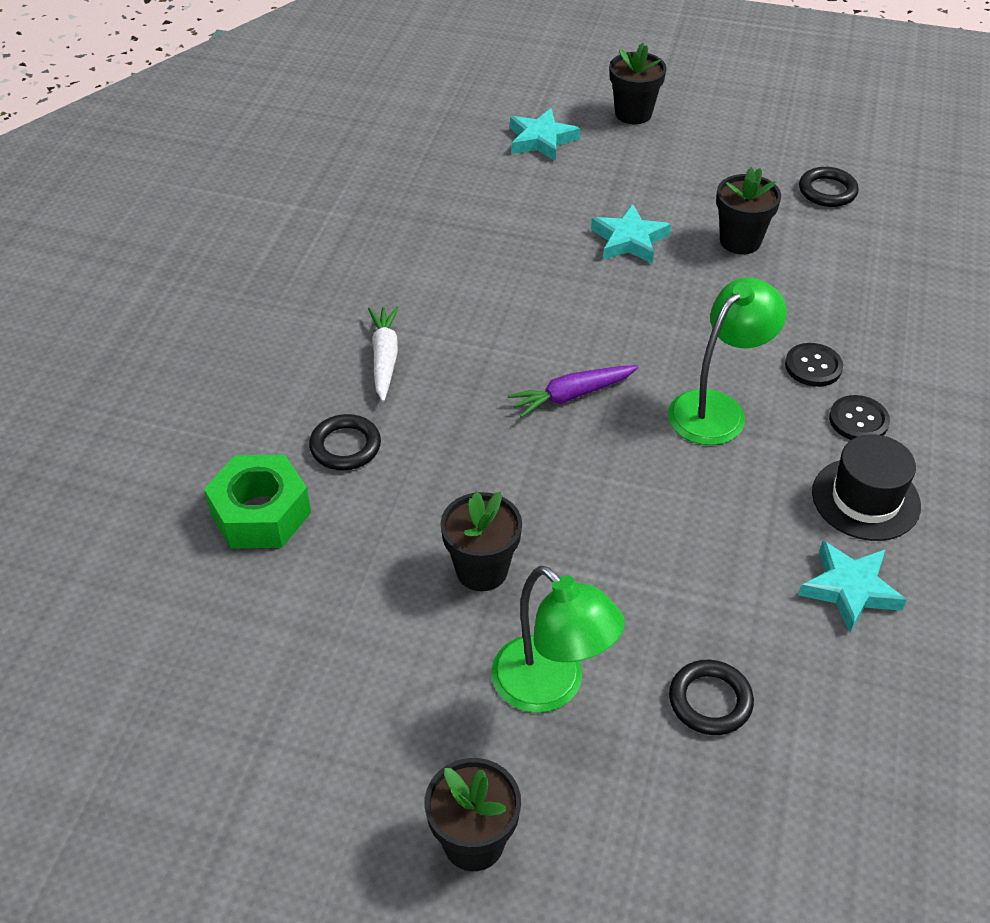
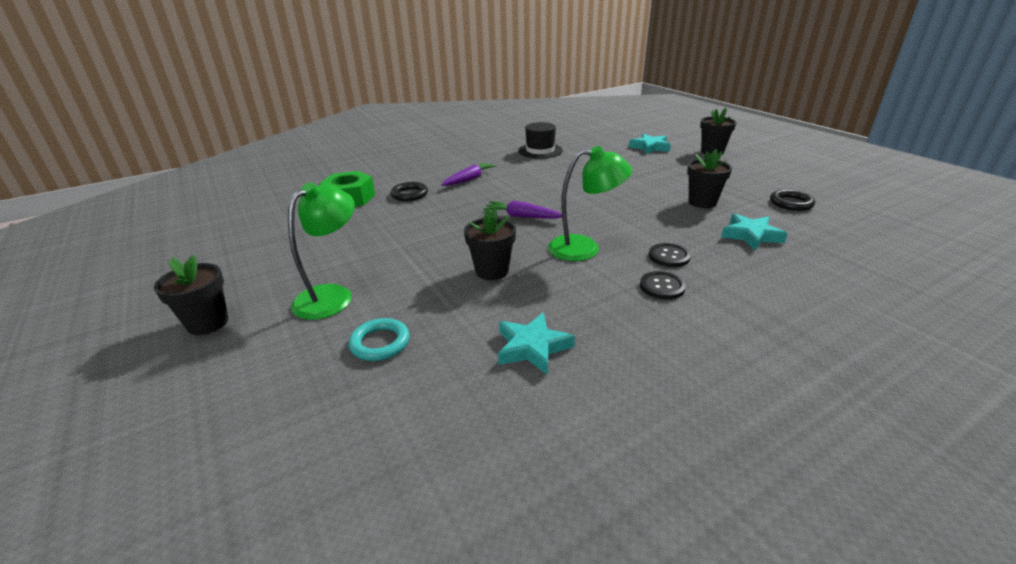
camera: 45 degrees right, 15 degrees down
white carrot [368,306,399,402] -> purple carrot [441,162,497,186]
black flower pot [440,492,522,591] -> black flower pot moved to [464,208,516,280]
green lamp [491,566,625,713] -> green lamp turned 150 degrees counterclockwise [288,182,355,320]
turquoise star [591,204,671,264] -> turquoise star moved to [721,213,788,251]
black ring [669,660,754,735] -> turquoise ring [349,318,410,361]
black hat [812,434,921,541] -> black hat moved to [518,122,563,159]

